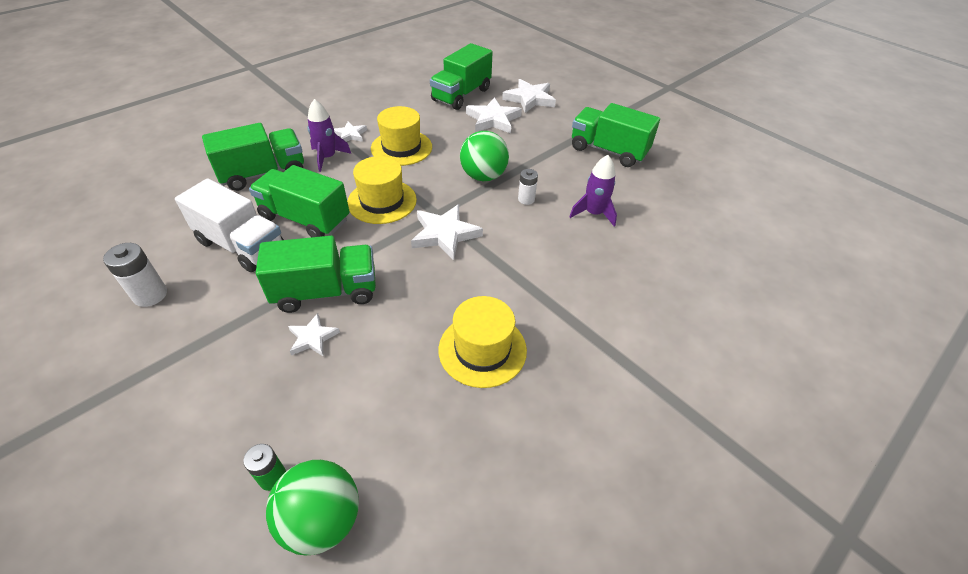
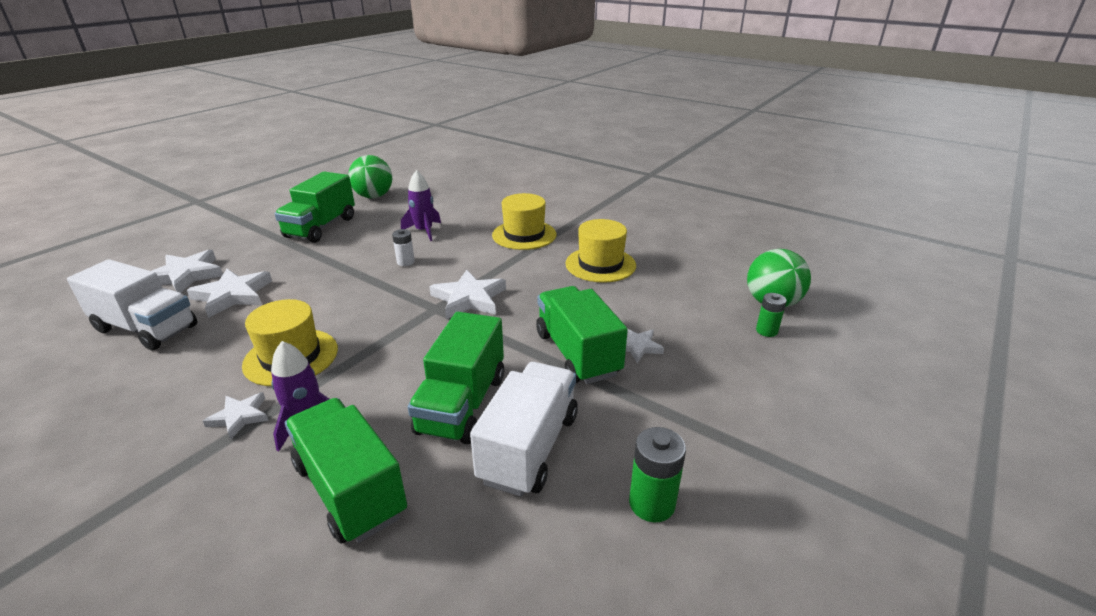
camera: 100 degrees left, 15 degrees down
white battery [103,243,167,307] -> green battery [629,427,686,522]
yellow hat [347,156,417,224] -> yellow hat moved to [492,193,556,250]
green truck [430,43,493,110] -> white truck [67,259,197,350]
green ball [460,131,509,181] -> green ball moved to [348,155,392,198]

